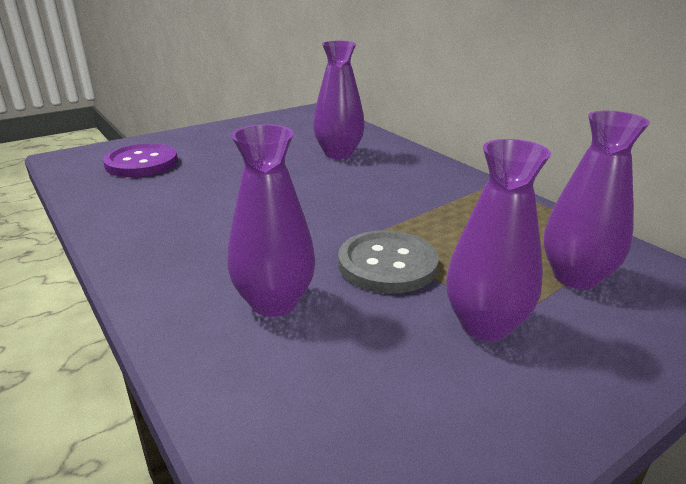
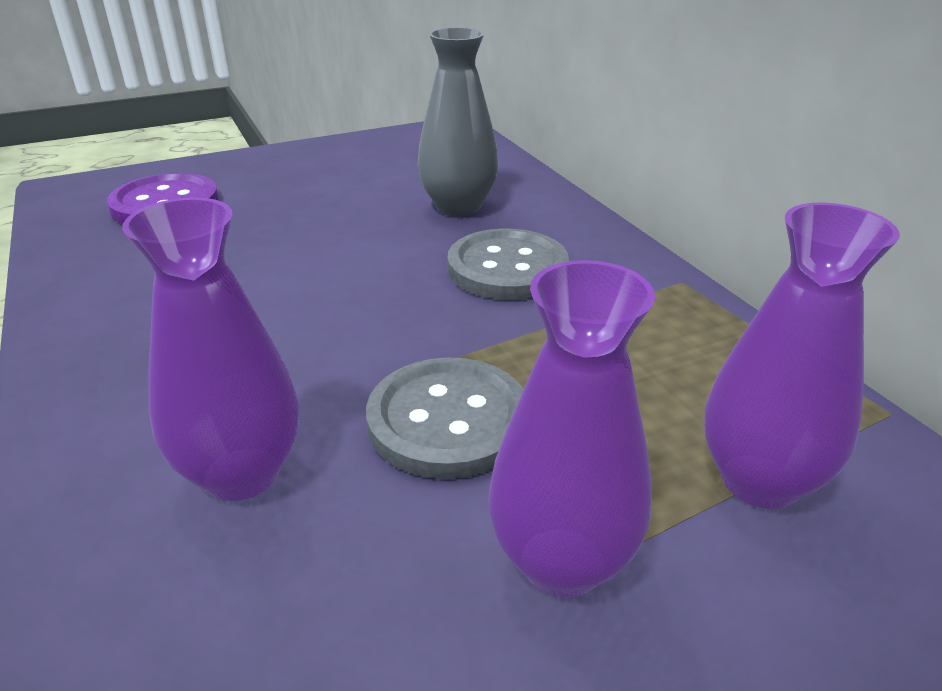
camera: 10 degrees right, 5 degrees up
purple vase [313,41,365,159] -> grey vase [417,27,498,216]
none -> grey button [447,228,569,300]

